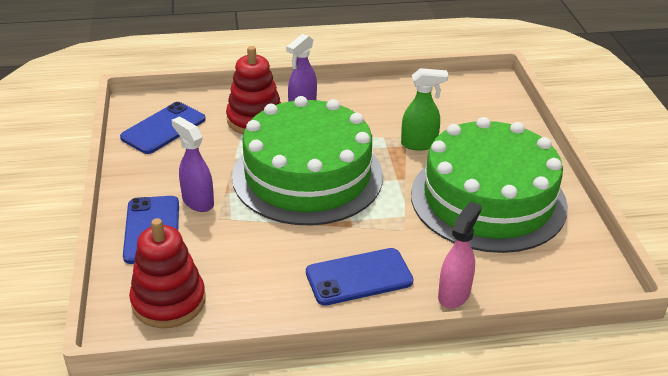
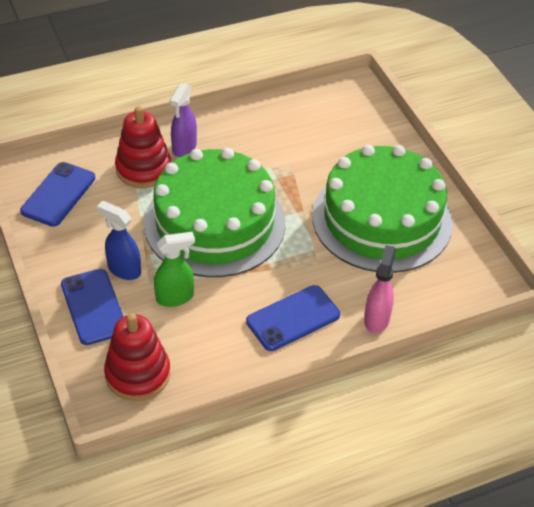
camera: 15 degrees left, 10 degrees up
purple spray bottle [171,116,214,212] -> blue spray bottle [97,201,141,280]
green spray bottle [401,68,448,151] -> green spray bottle moved to [154,232,195,307]

